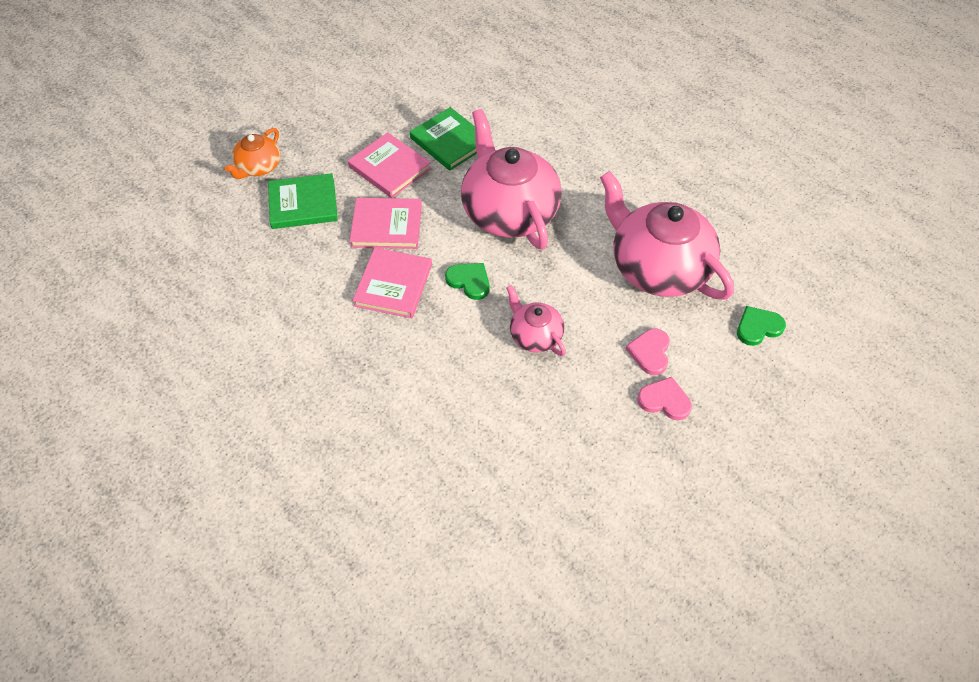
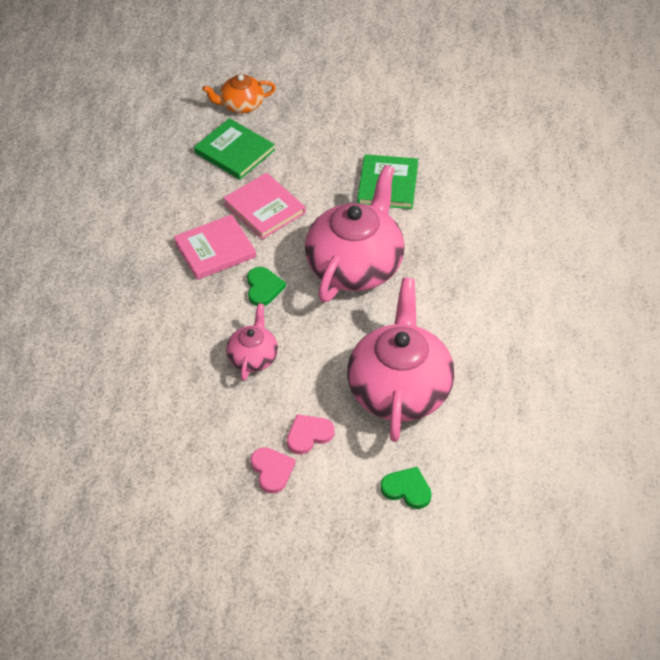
camera: 50 degrees right, 5 degrees down
pink book [348,132,431,198] -> none

